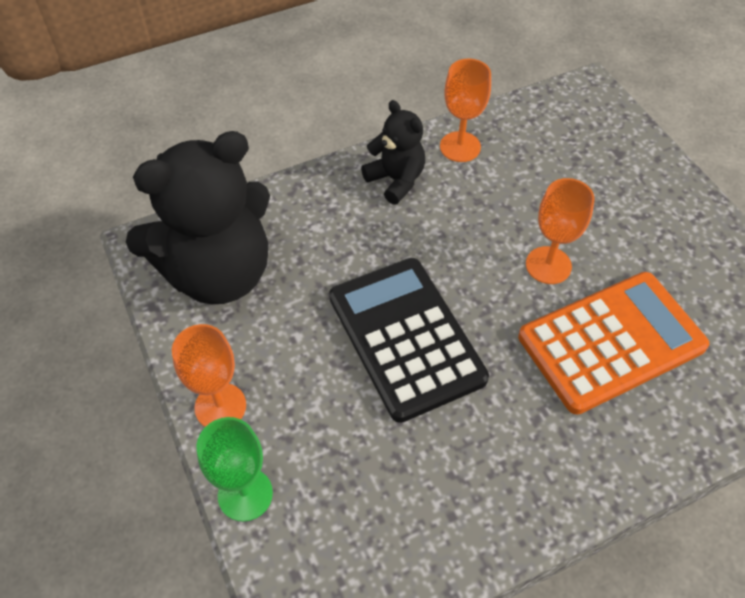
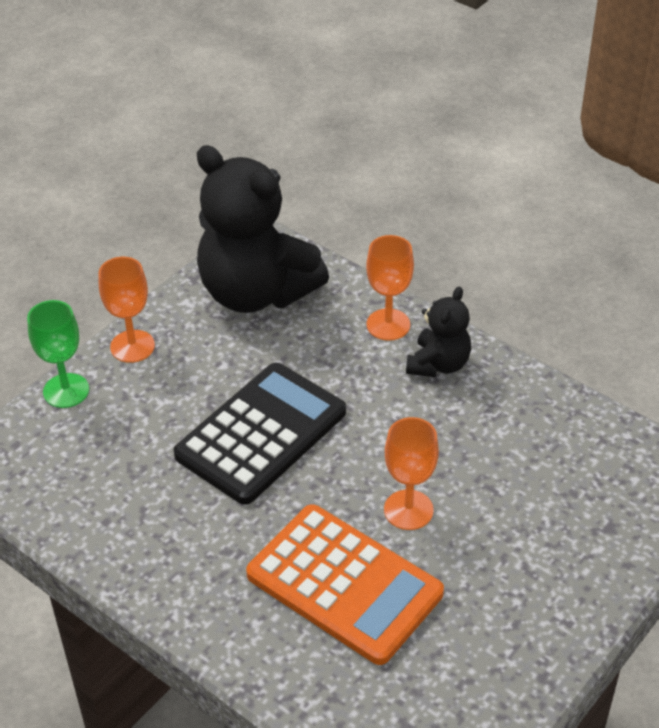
camera: 65 degrees right, 10 degrees down
orange goblet [440,59,491,162] -> orange goblet moved to [366,235,414,341]

